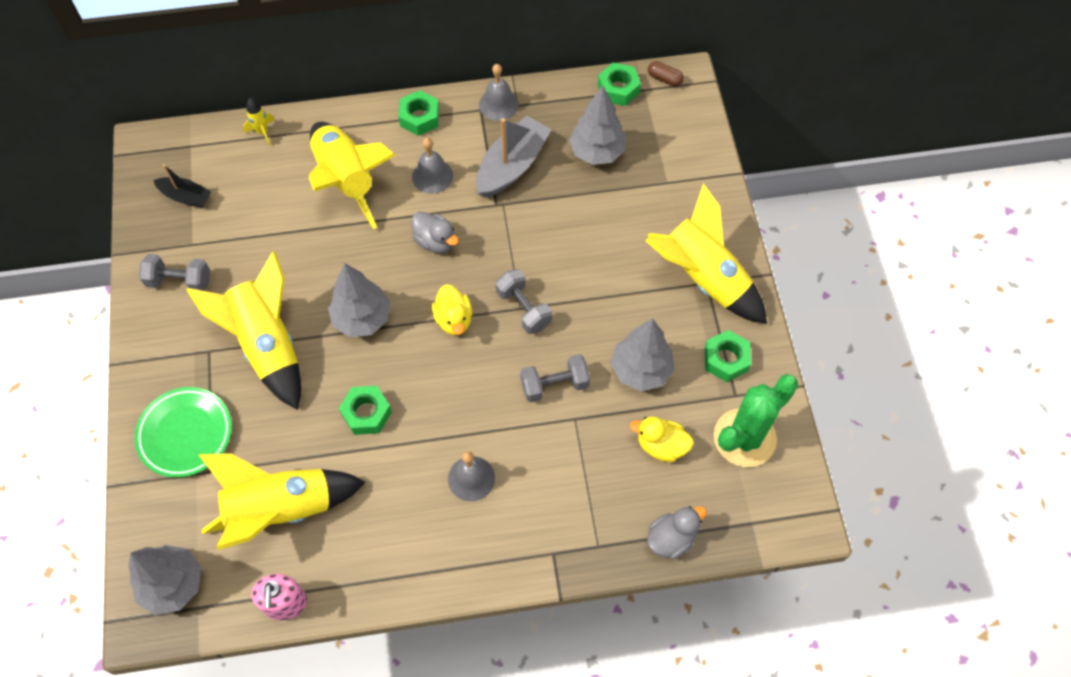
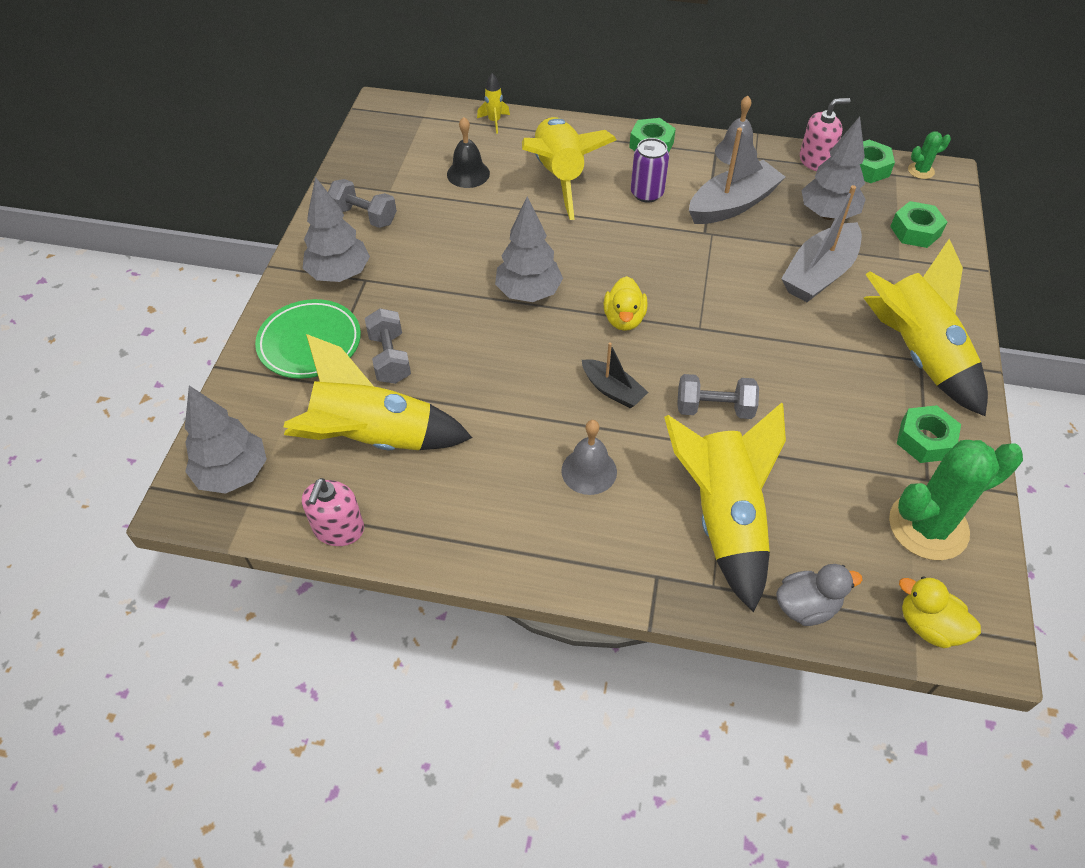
camera: 20 degrees right, 10 degrees down
black boat [153,164,211,208] -> black boat moved to [582,342,648,408]
yellow rocket [186,251,301,410] -> yellow rocket moved to [664,403,786,612]
green nut [339,386,392,435] -> green nut moved to [890,201,947,248]
grey bell [412,138,453,194] -> purple can [631,138,669,203]
grey duck [412,211,458,253] -> none
grey dumbbell [496,269,552,334] -> grey dumbbell moved to [365,308,411,384]
grey tree [611,318,675,391] -> grey tree moved to [303,177,370,282]
yellow duck [630,416,694,462] -> yellow duck moved to [899,576,981,648]
brown capsule [648,61,684,86] -> green cactus [908,131,951,179]
none -> black bell [447,117,490,188]
none -> grey boat [781,185,862,302]
none -> pink soap dispenser [800,98,850,171]

